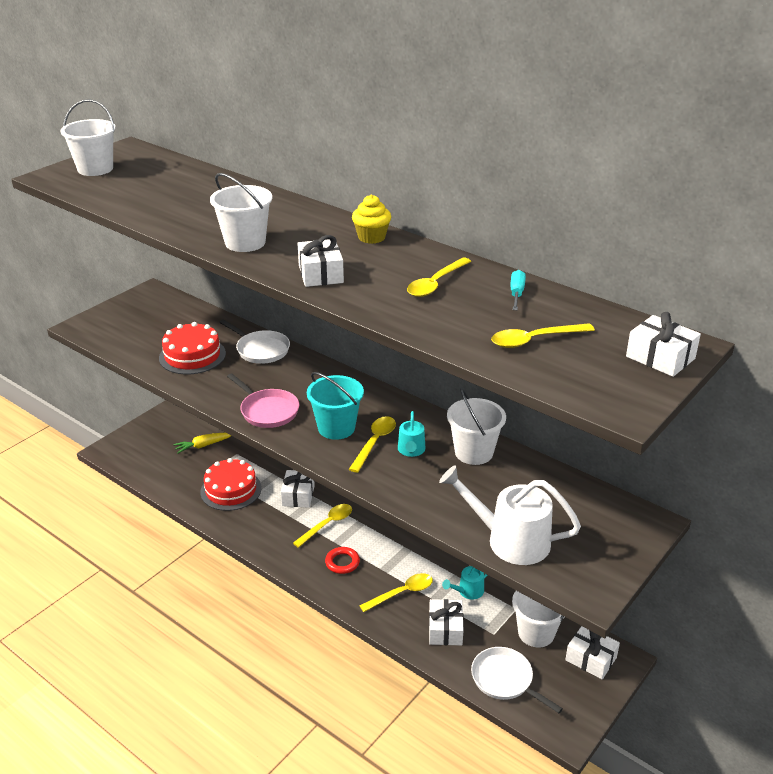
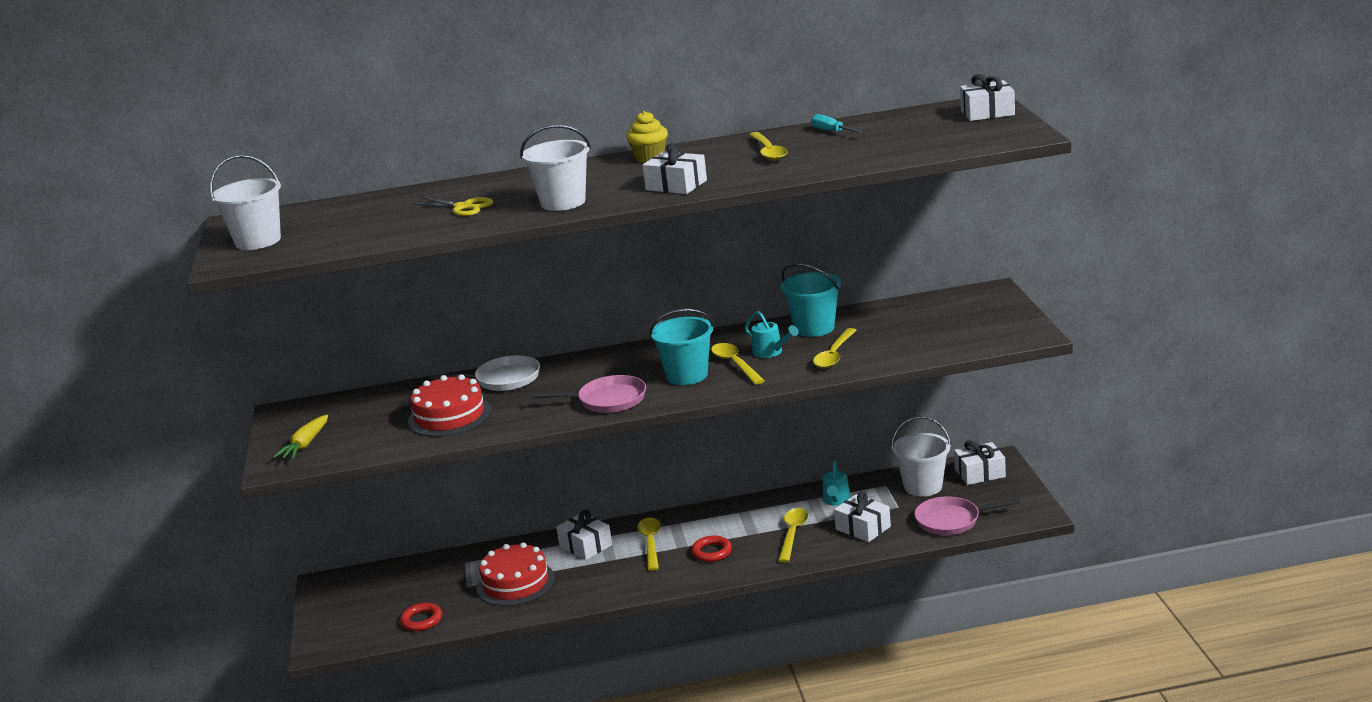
camera: 45 degrees left, 10 degrees down
yellow carrot [173,433,231,453] -> yellow carrot moved to [273,415,328,459]
white watering can [439,465,581,565] -> none
white bucket [447,388,506,465] -> turquoise bucket [781,263,841,337]
white pan [471,647,563,713] -> pink pan [914,497,1020,535]
yellow spoon [491,323,595,348] -> yellow spoon moved to [813,328,857,368]
none -> red ring [400,603,442,631]
none -> yellow scissors [411,197,494,216]

